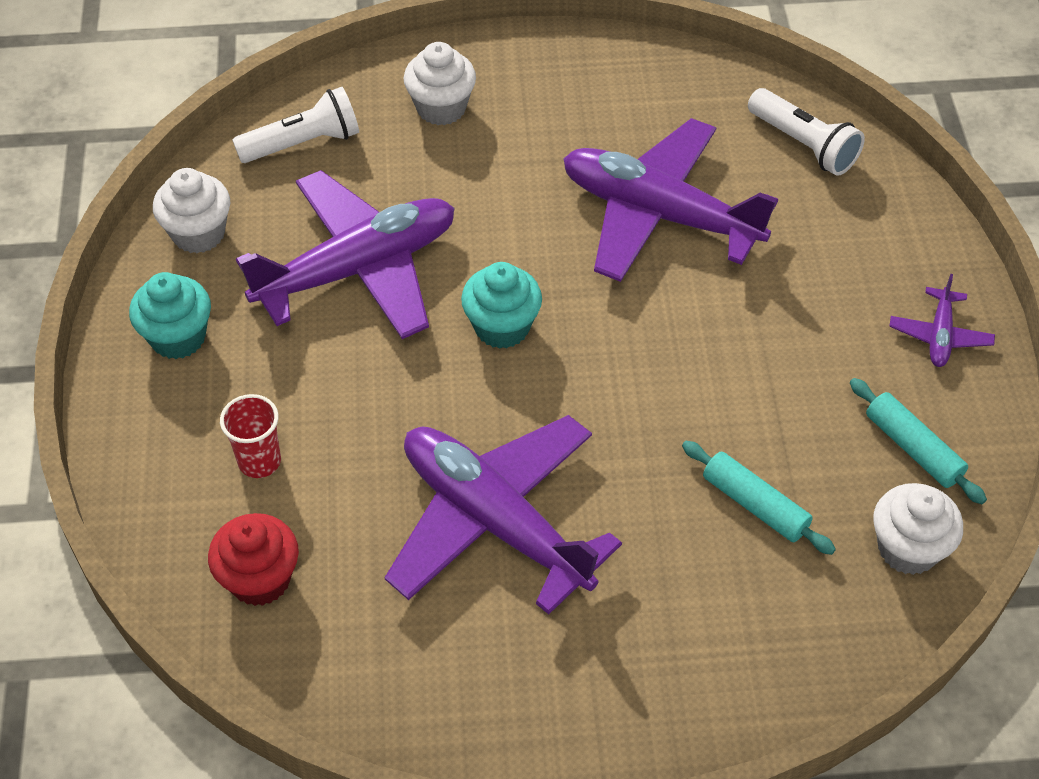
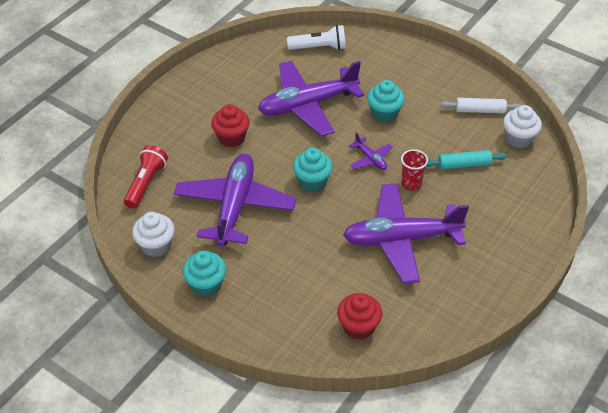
camera: 50 degrees left, 5 degrees down
red cup [220,394,281,478] -> red cup moved to [401,149,428,191]
white flashlight [232,87,359,163] -> red flashlight [124,145,168,209]
white cupcake [404,42,476,125] -> none
turquoise rolling pin [850,378,987,504] -> white rolling pin [441,98,522,113]
purple plane [889,274,995,367] -> purple plane moved to [349,132,393,170]
none -> red cupcake [211,104,250,147]
none -> turquoise cupcake [367,80,405,123]

